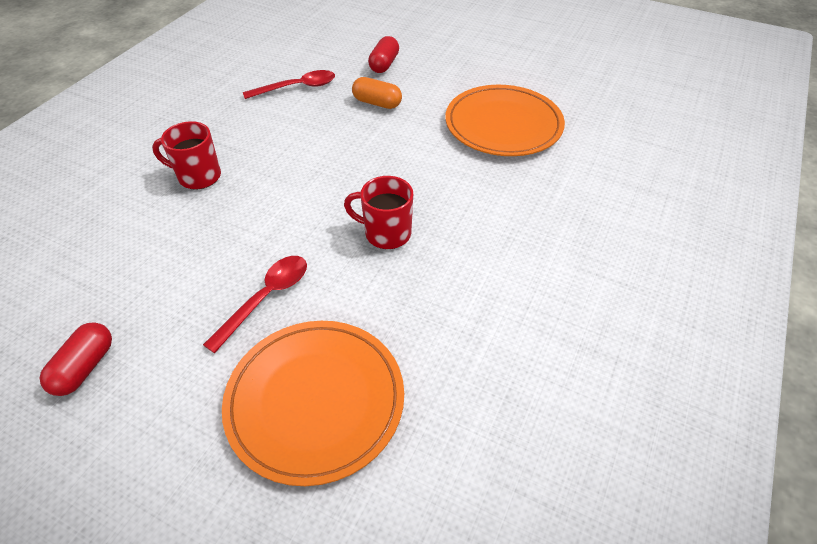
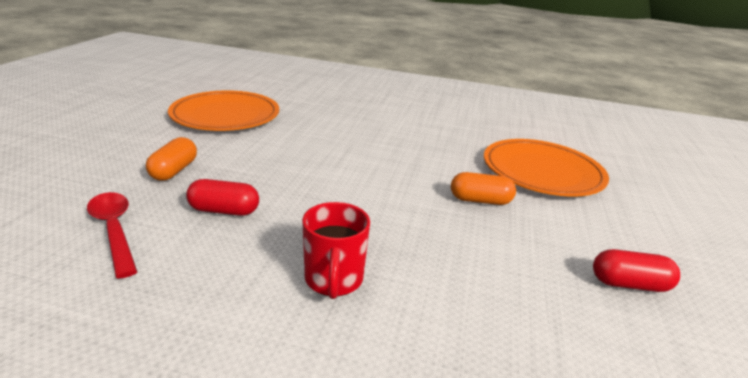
camera: 105 degrees left, 20 degrees down
red spoon [203,256,307,353] -> orange capsule [451,172,516,205]
red mug [344,176,413,249] -> none
red capsule [368,36,399,73] -> red capsule moved to [186,179,259,216]

